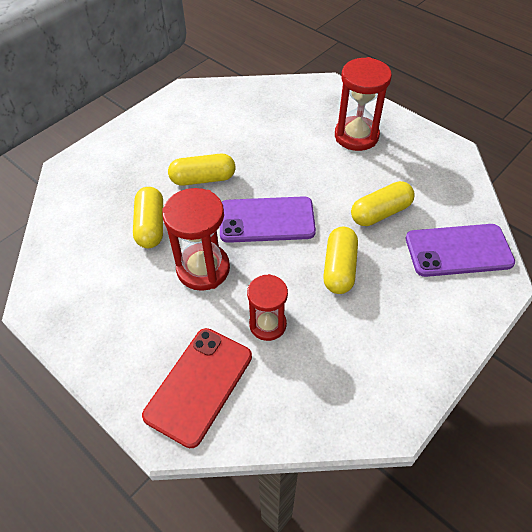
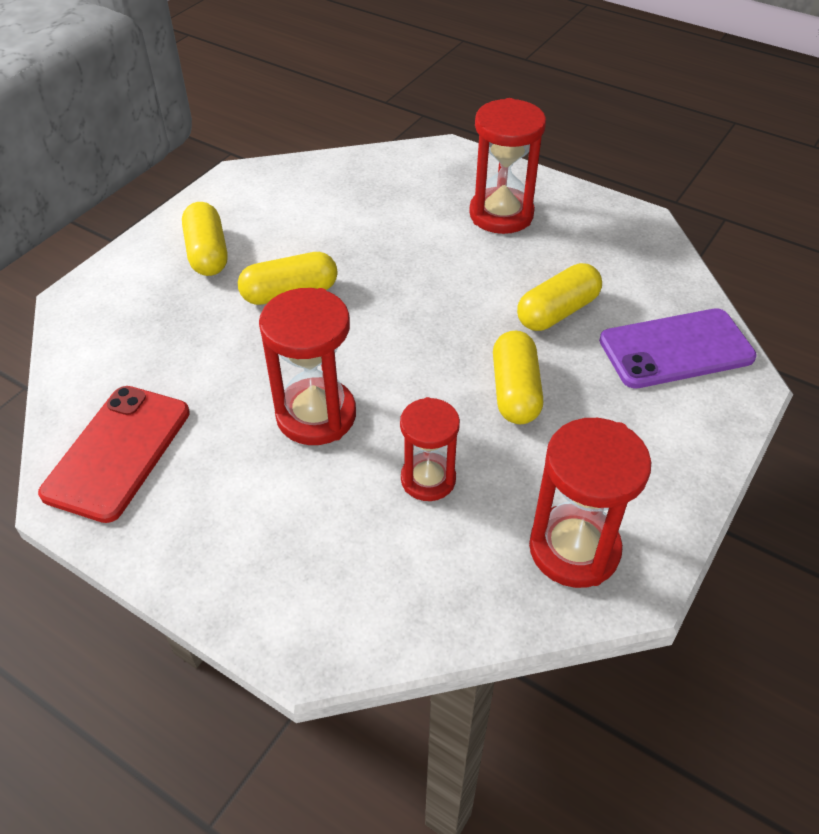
camera: 10 degrees left, 5 degrees down
yellow capsule [133,187,163,248] -> yellow capsule moved to [182,202,227,276]
red phone [142,328,252,448] -> red phone moved to [38,386,190,523]
purple phone [220,196,316,243] -> none
none -> red hourglass [529,418,651,588]

